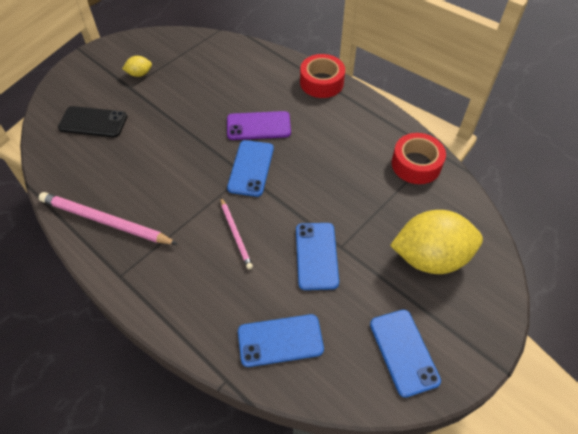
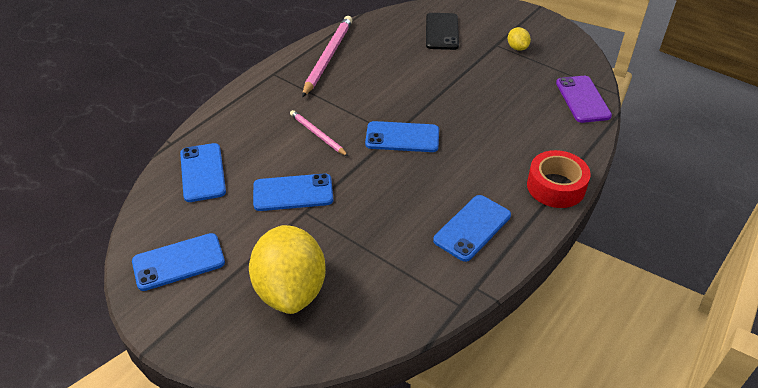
camera: 85 degrees right, 10 degrees down
pink pencil [220,198,253,270] -> pink pencil turned 75 degrees clockwise [290,110,348,156]
purple phone [227,111,291,140] -> purple phone moved to [556,76,612,123]
red tape [392,133,446,184] -> none
none -> blue phone [433,195,511,262]

